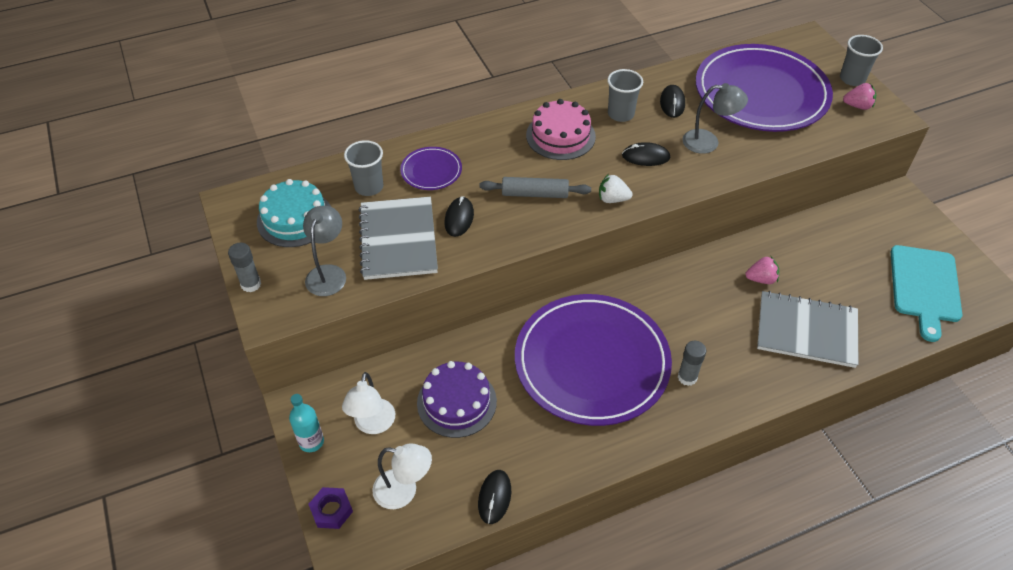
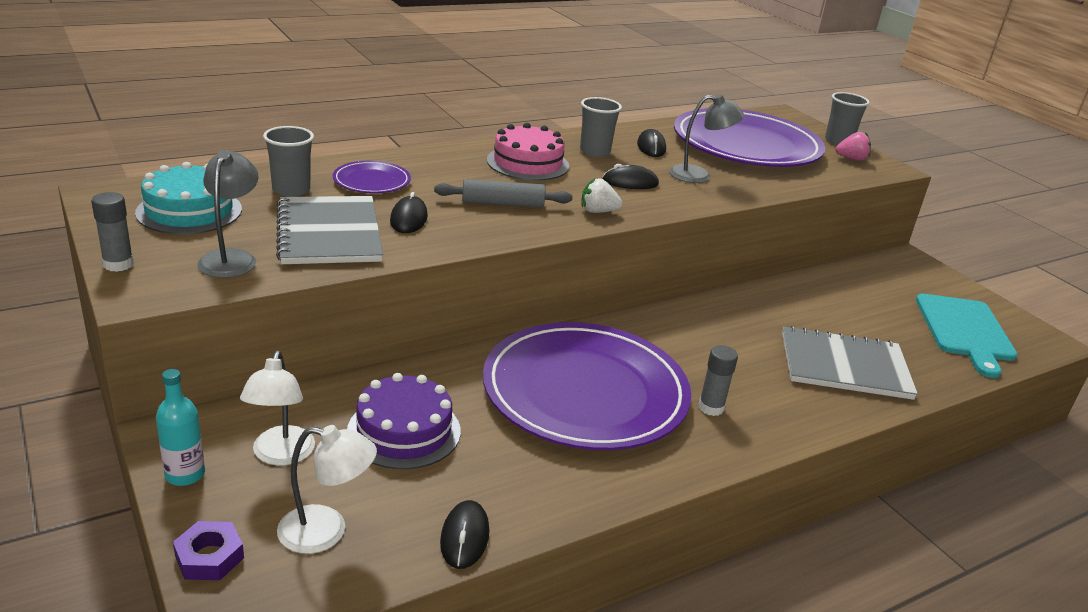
camera: 10 degrees left, 20 degrees down
pink strawberry [745,256,779,284] -> none

